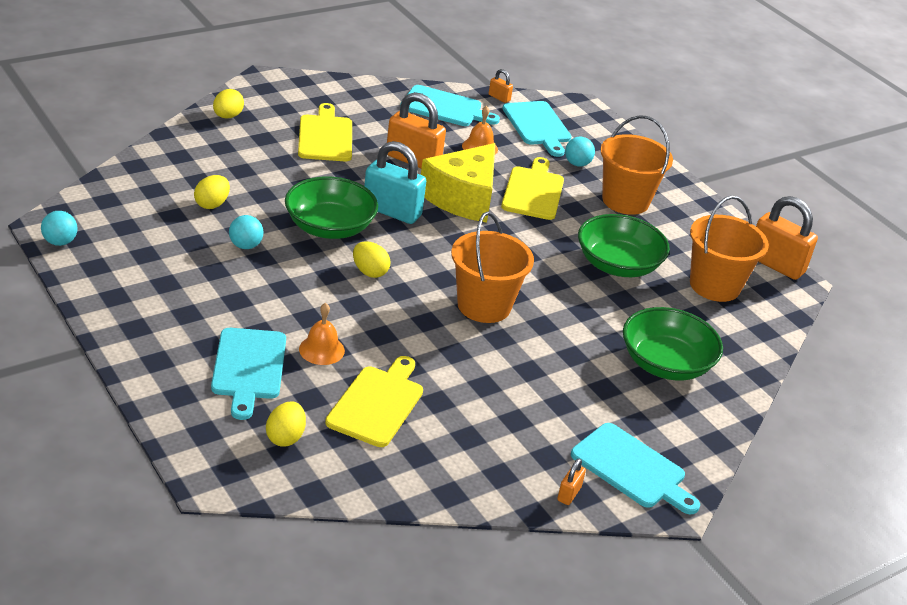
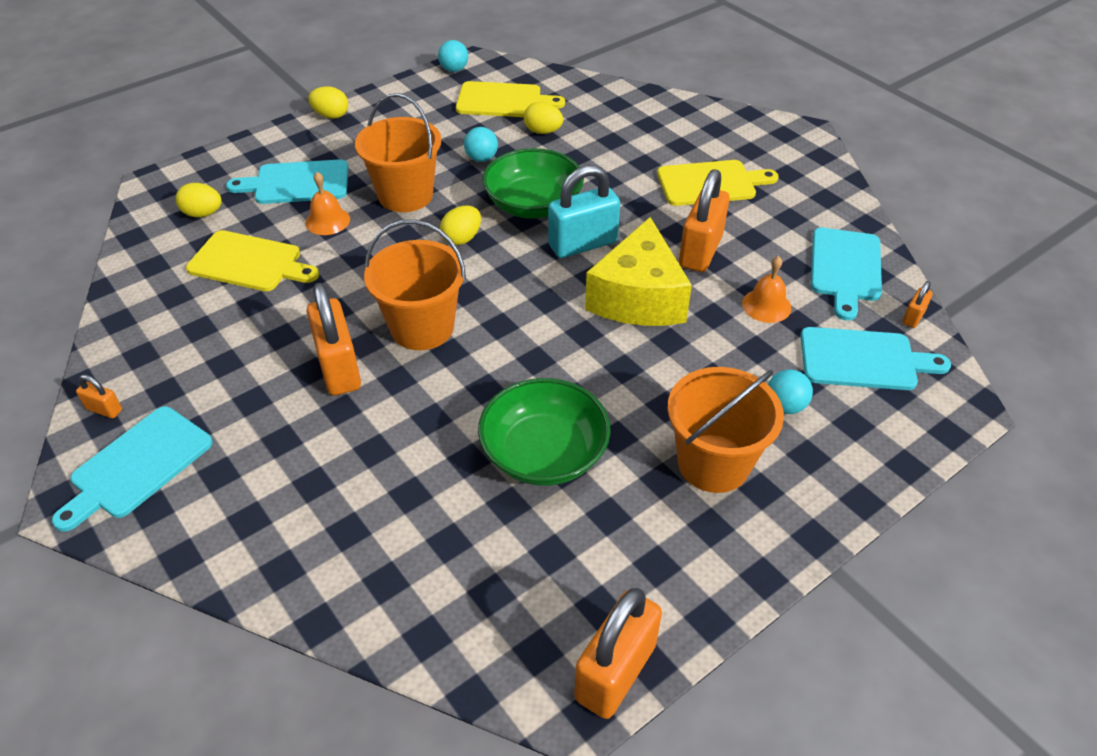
camera: 90 degrees right, 10 degrees up
yellow egg [213,89,244,118] -> yellow egg moved to [308,86,348,118]
turquoise padlock [364,141,426,224] -> turquoise padlock turned 45 degrees clockwise [548,165,620,258]
yellow cheese [421,143,495,223] -> yellow cheese turned 105 degrees counterclockwise [585,217,692,326]
yellow cutting board [501,157,564,220] -> yellow cutting board moved to [456,81,565,117]
turquoise cutting board [502,101,572,157] -> turquoise cutting board turned 150 degrees counterclockwise [801,327,951,390]
green bowl [623,307,723,381] -> none
orange bucket [690,196,769,302] -> orange bucket moved to [355,93,441,212]
none -> orange padlock [307,283,361,396]

